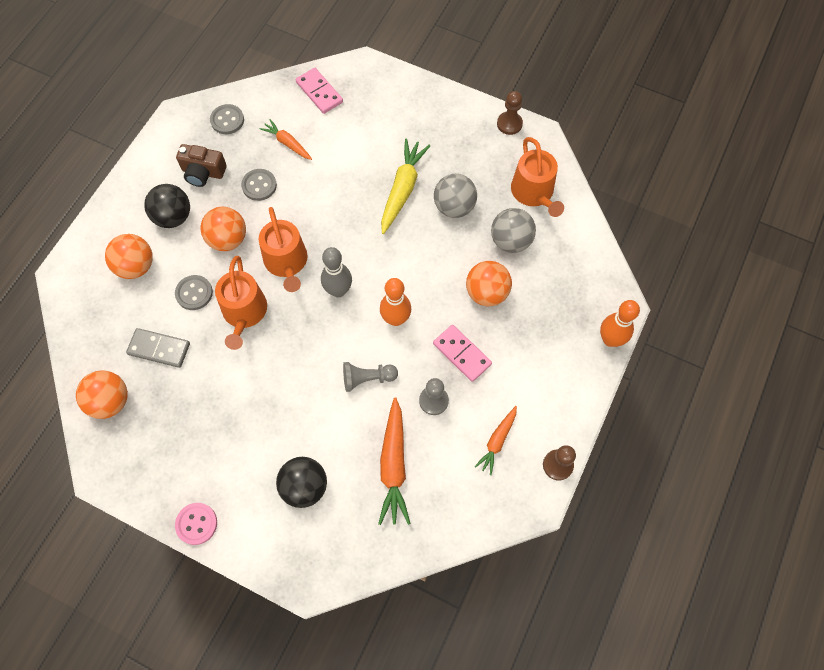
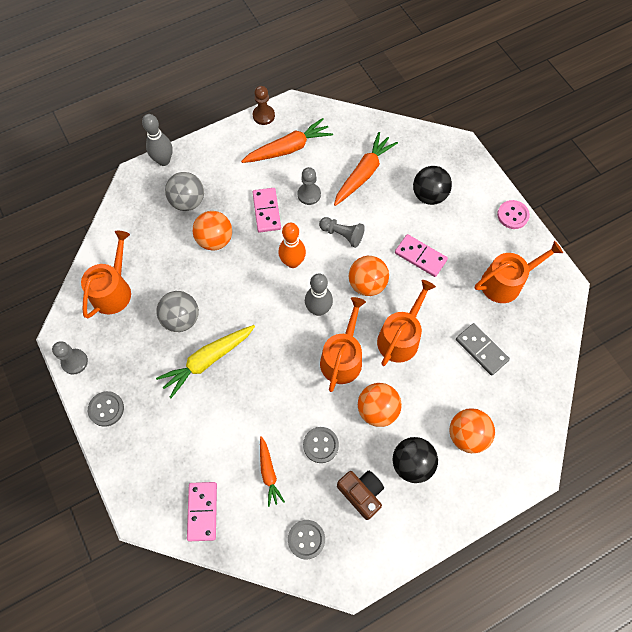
camera: 145 degrees left, 0 degrees up
orange ball [76,370,128,419] -> orange ball moved to [349,256,389,296]
grey button [175,275,213,310] -> grey button moved to [88,391,124,427]
orange carrot [474,406,517,475] -> orange carrot [241,118,333,163], size x1.67
grey ball [491,208,536,253] -> grey ball moved to [165,172,204,211]
brown pawn [497,91,523,135] -> grey pawn [52,341,88,375]
orange bowling pin [600,300,640,347] -> grey bowling pin [142,114,173,166]
none -> pink domino [395,234,448,277]
none -> orange watering can [474,241,563,303]

